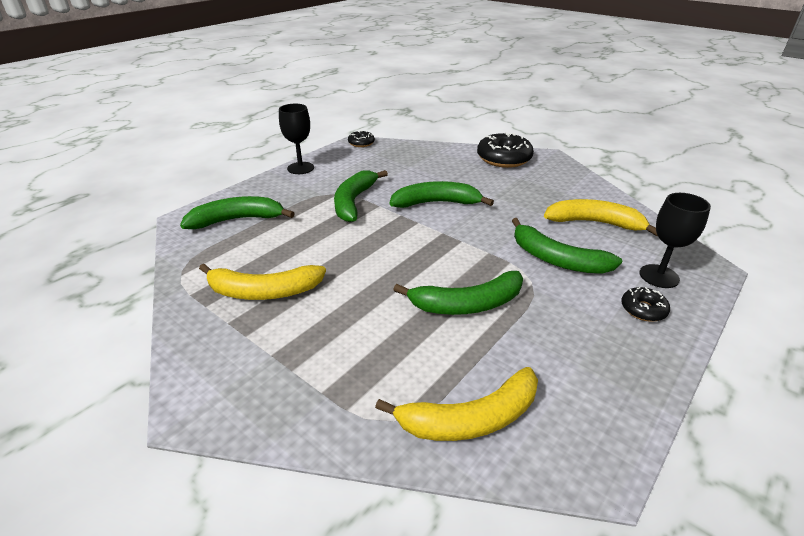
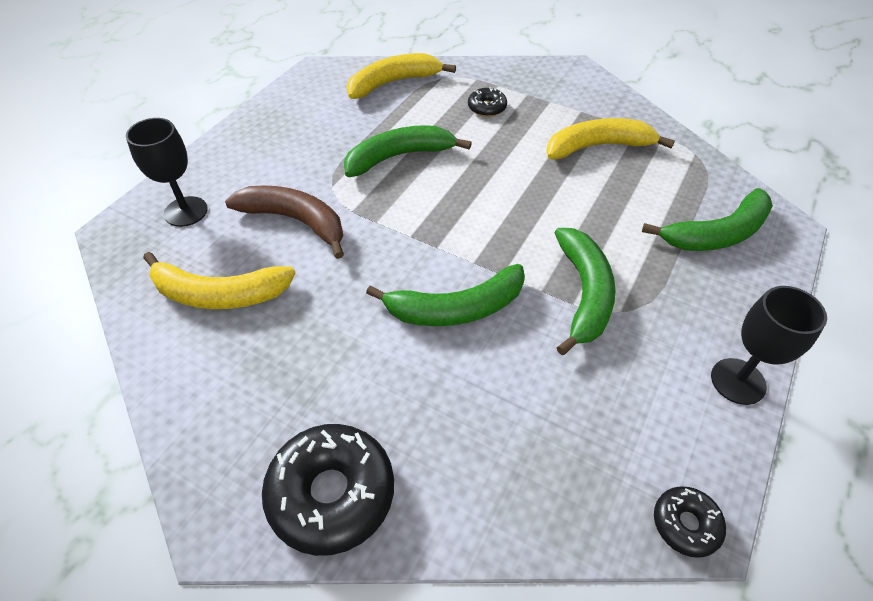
camera: 170 degrees right, 15 degrees up
green banana [512,218,622,274] -> brown banana [225,185,344,259]
black donut [621,287,670,322] -> black donut moved to [468,87,507,117]

